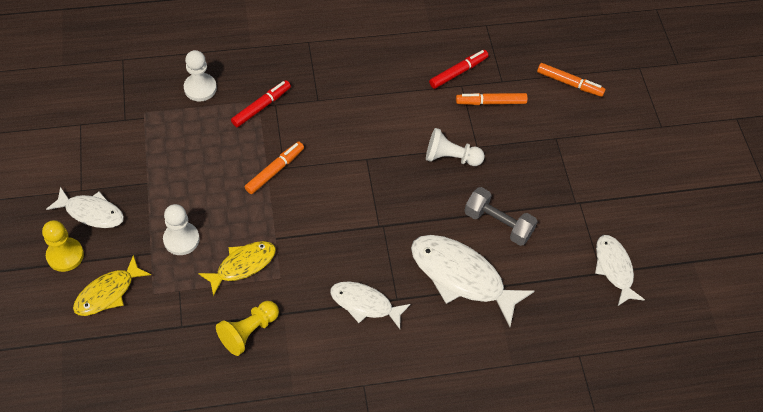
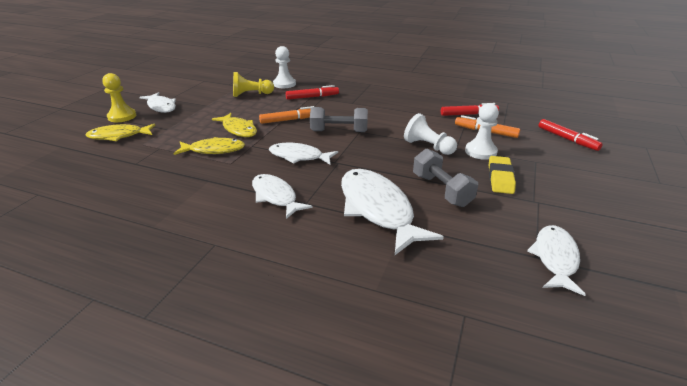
camera: 35 degrees right, 25 degrees down
white pawn [163,204,200,255] -> white pawn moved to [465,103,499,160]
yellow pawn [216,301,279,356] -> yellow pawn moved to [233,72,274,97]
orange marker [537,63,606,97] -> red marker [538,119,603,151]
none -> yellow fish [212,113,257,137]
none -> white fish [269,143,338,165]
none -> grey dumbbell [310,107,368,132]
none -> yellow eraser [489,156,516,194]

